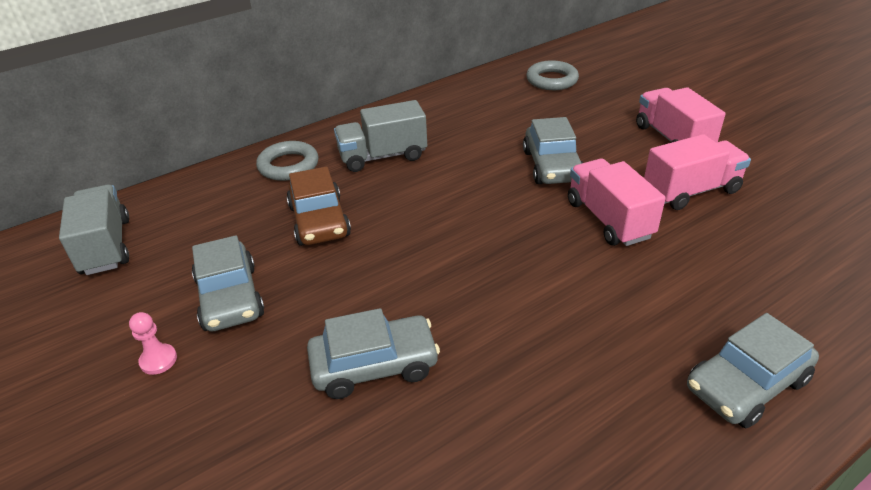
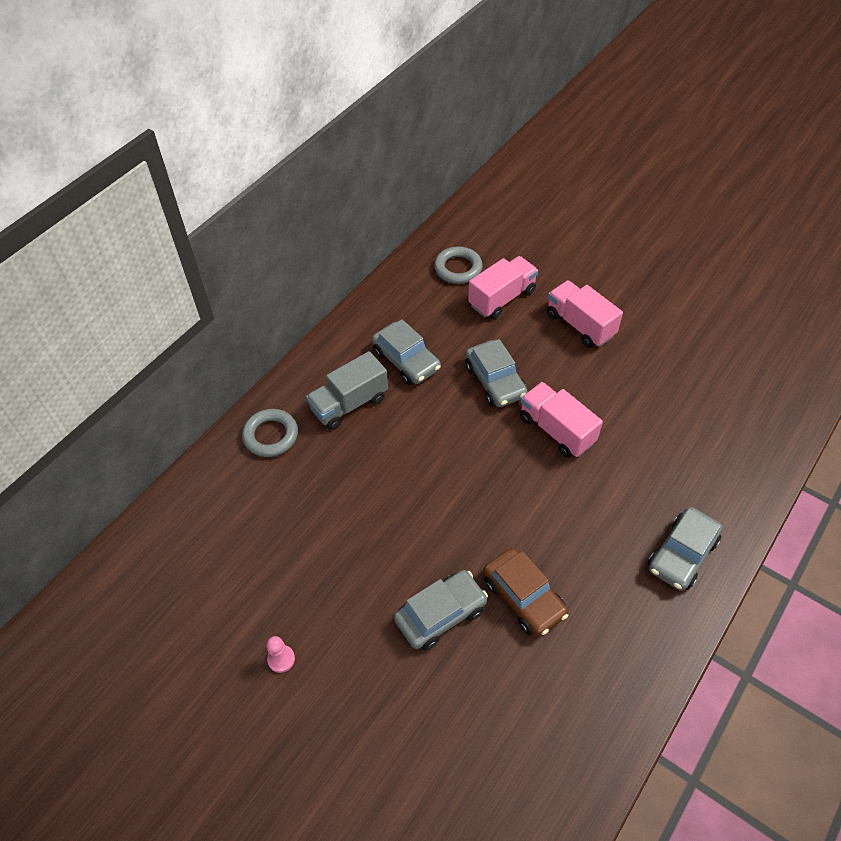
camera: 20 degrees left, 15 degrees up
grey truck [59,184,129,275] -> none
grey car [192,235,264,331] -> grey car moved to [372,319,441,385]
brown car [286,167,351,246] -> brown car moved to [483,548,568,637]
pink truck [644,134,751,210] -> pink truck moved to [468,256,538,319]

